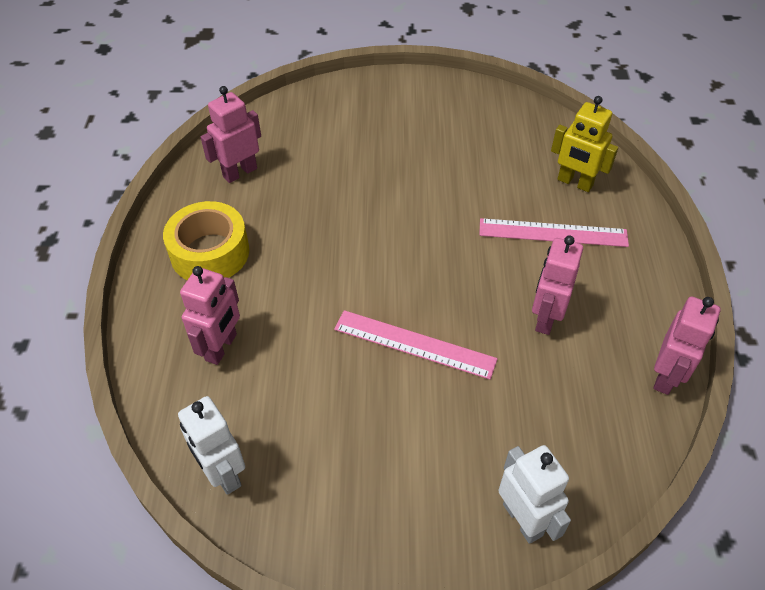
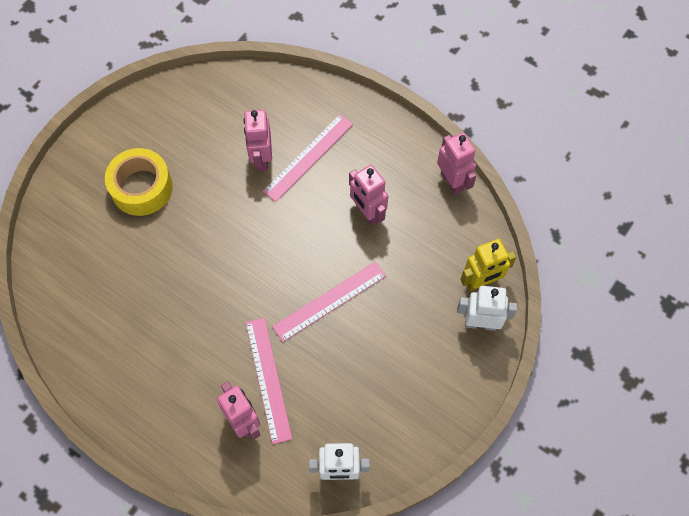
camera: 55 degrees left, 15 degrees up
yellow tape [163,201,249,280] -> yellow tape moved to [105,148,173,216]
pink robot [201,86,261,183] -> pink robot moved to [243,110,272,171]
yellow robot [551,96,618,192] -> yellow robot moved to [460,239,517,291]
none -> pink ruler [246,318,292,444]

